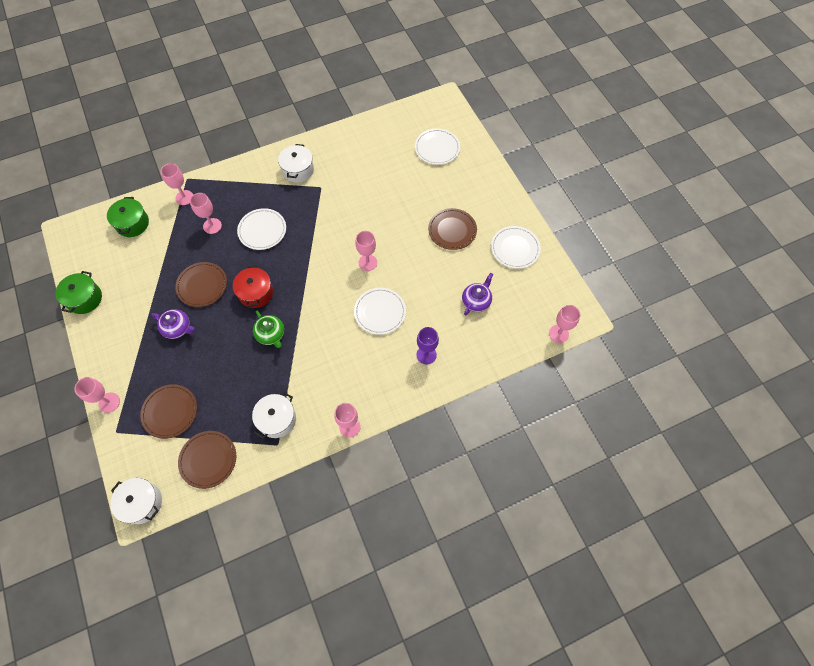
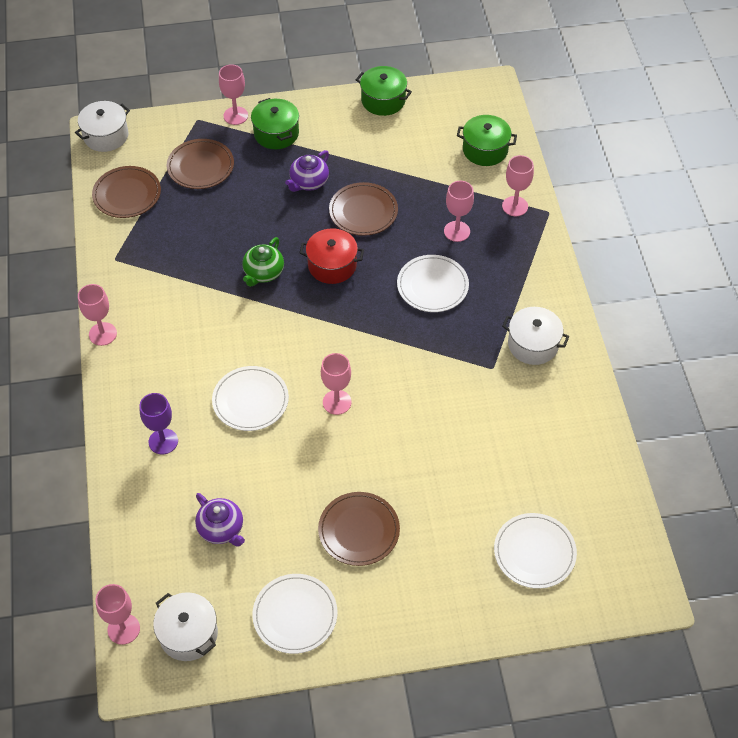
camera: 105 degrees right, 10 degrees down
white pot [252,392,296,439] -> white pot moved to [153,592,218,661]
green teapot [253,310,284,348] -> green teapot turned 45 degrees counterclockwise [242,237,284,287]
none -> green pot [251,98,299,149]

